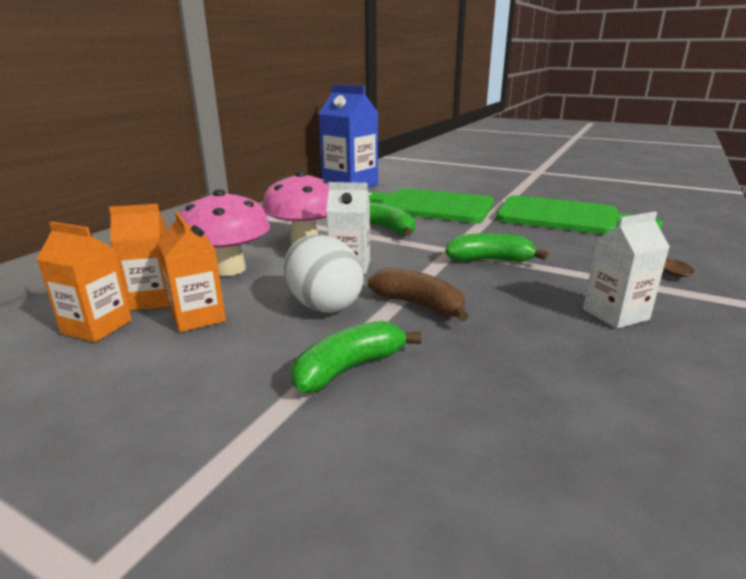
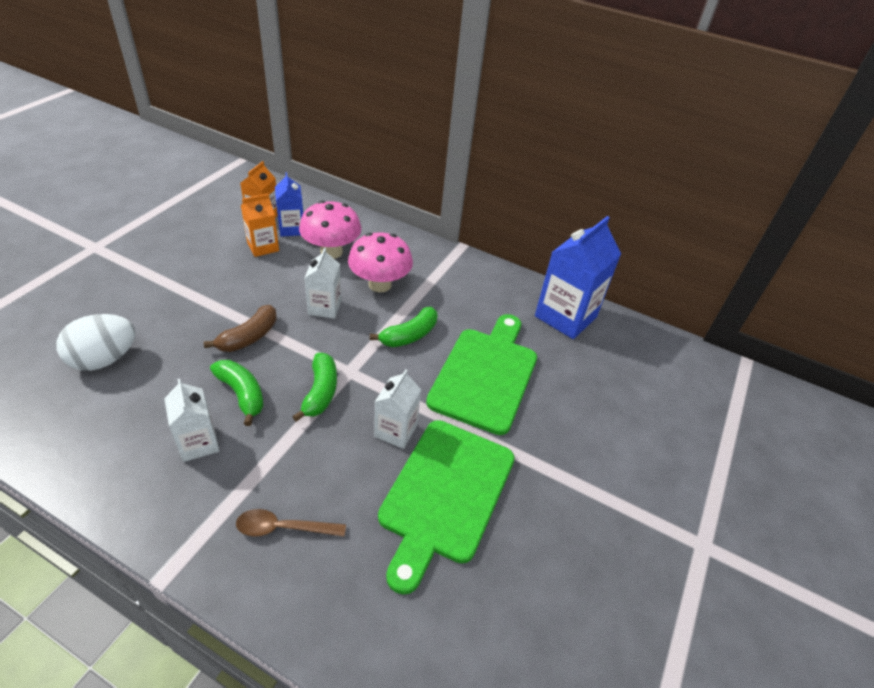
camera: 85 degrees right, 20 degrees up
orange carton [109,204,170,311] -> blue carton [275,172,303,237]
white egg [284,235,364,313] -> white egg moved to [56,314,136,371]
green banana [291,321,421,393] -> green banana moved to [210,360,264,426]
none -> white carton [374,369,421,449]

